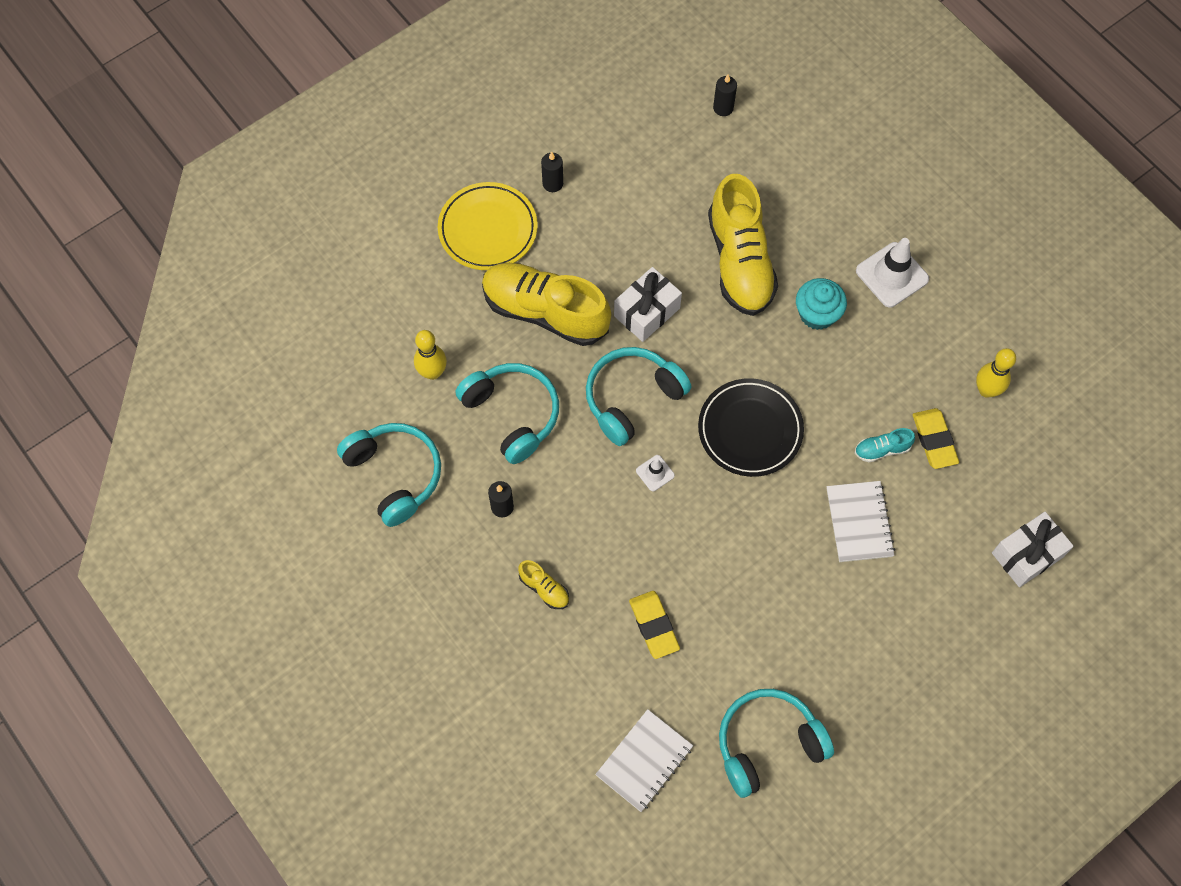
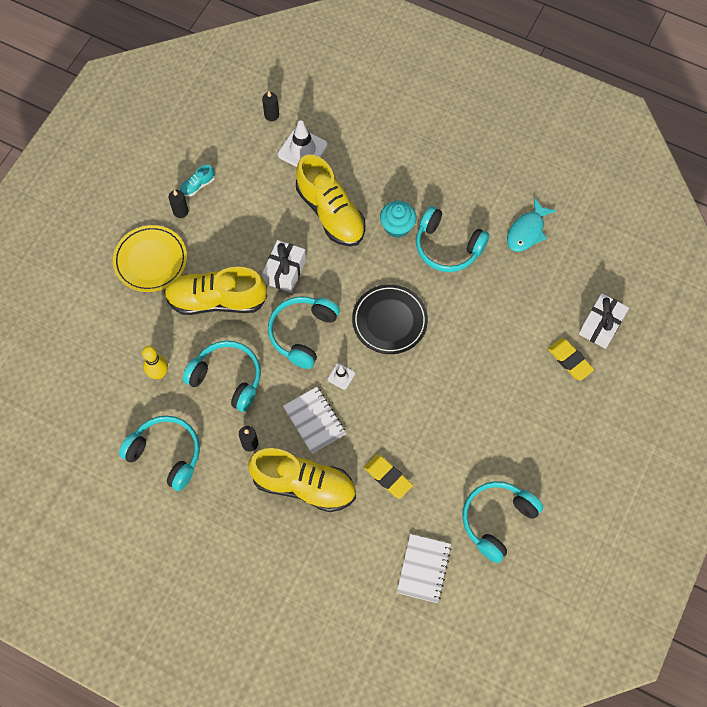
camera: 25 degrees left, 0 degrees up
yellow shoe [518,560,569,609] -> yellow shoe [248,448,356,512], size x2.42
white notebook [826,481,895,562] -> white notebook moved to [283,387,346,454]
turquoise shoe [855,428,915,462] -> turquoise shoe moved to [180,165,215,197]
white traffic cone [856,238,929,308] -> white traffic cone moved to [278,120,328,167]
yellow eraser [912,408,959,469] -> yellow eraser moved to [548,338,594,381]
yellow bowling pin [976,348,1016,398] -> turquoise fish [507,198,556,252]
none -> turquoise headphones [416,206,490,272]

